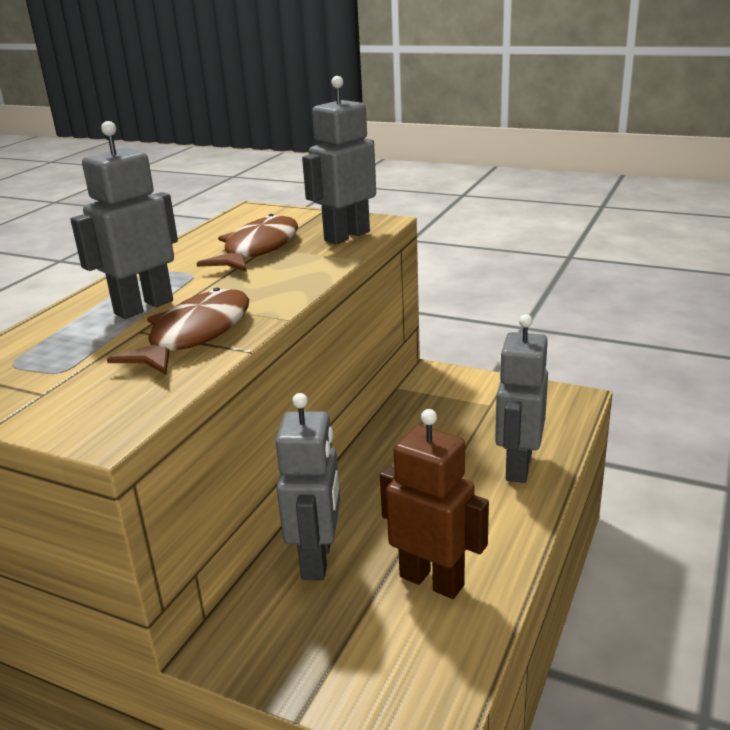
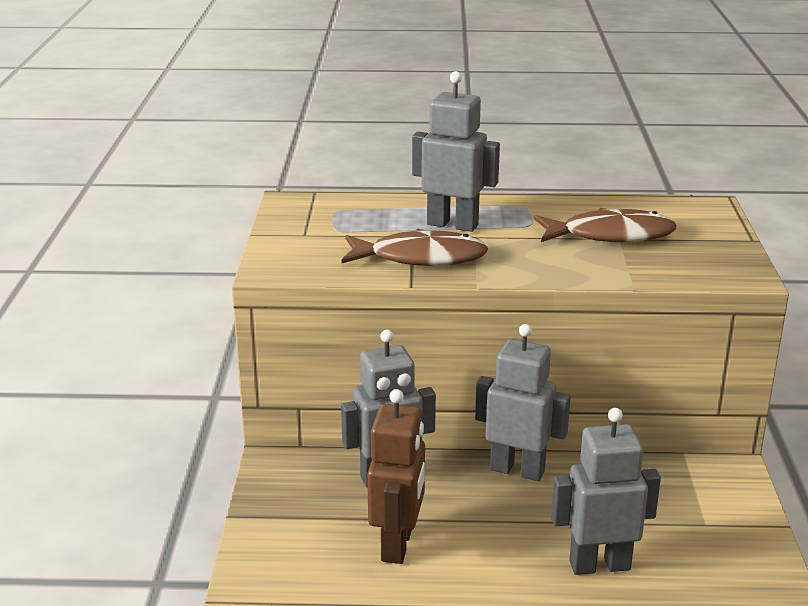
camera: 65 degrees right, 0 degrees up
grey robot [302,76,376,244] -> grey robot moved to [475,324,571,481]

